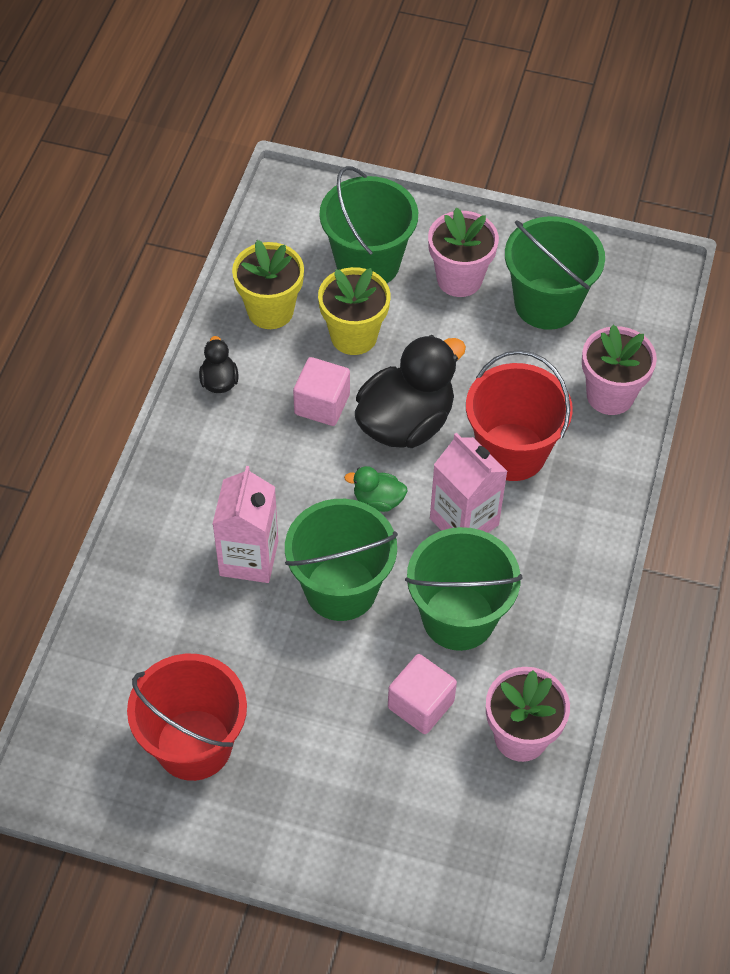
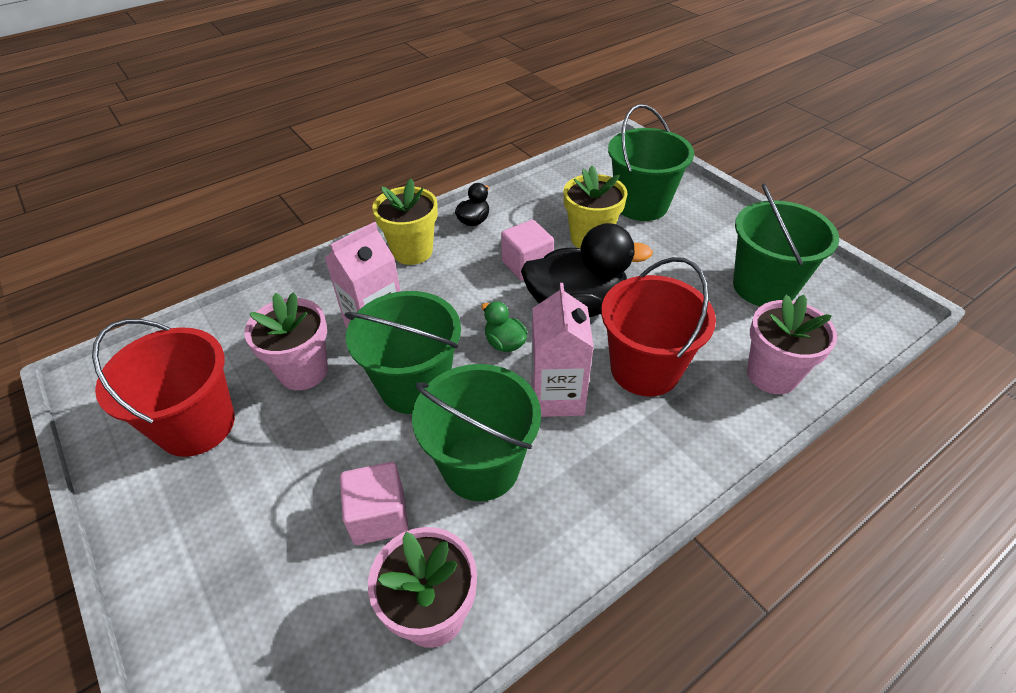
camera: 40 degrees right, 10 degrees down
yellow flower pot [232,240,304,329] -> yellow flower pot moved to [372,179,438,265]
pink flower pot [428,207,499,297] -> pink flower pot moved to [244,292,328,390]

